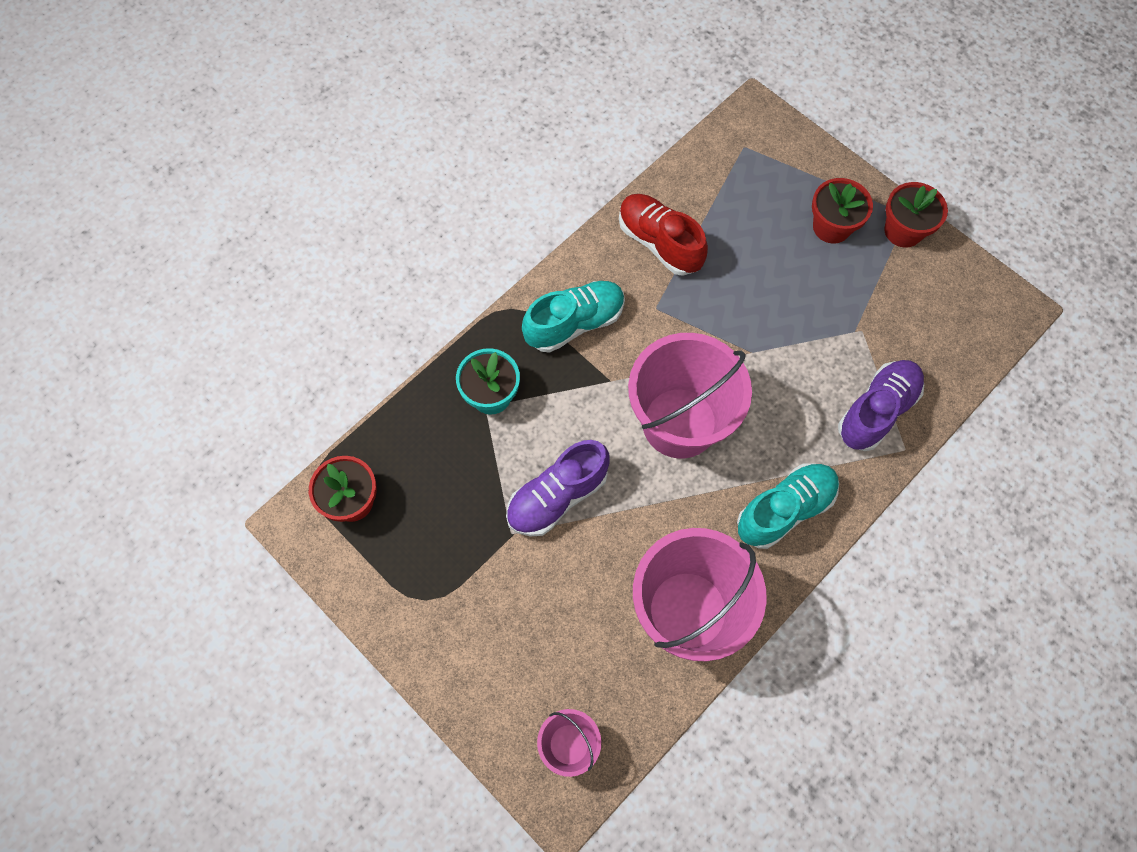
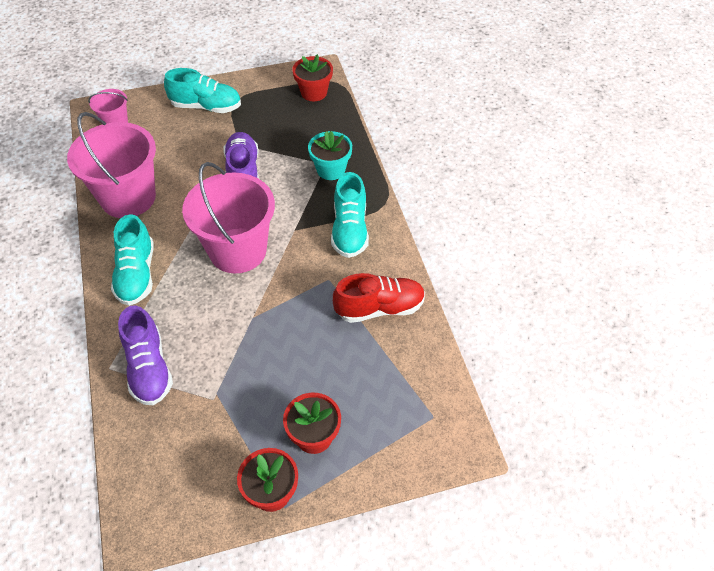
camera: 120 degrees right, 15 degrees down
none -> turquoise shoe [164,68,241,113]

